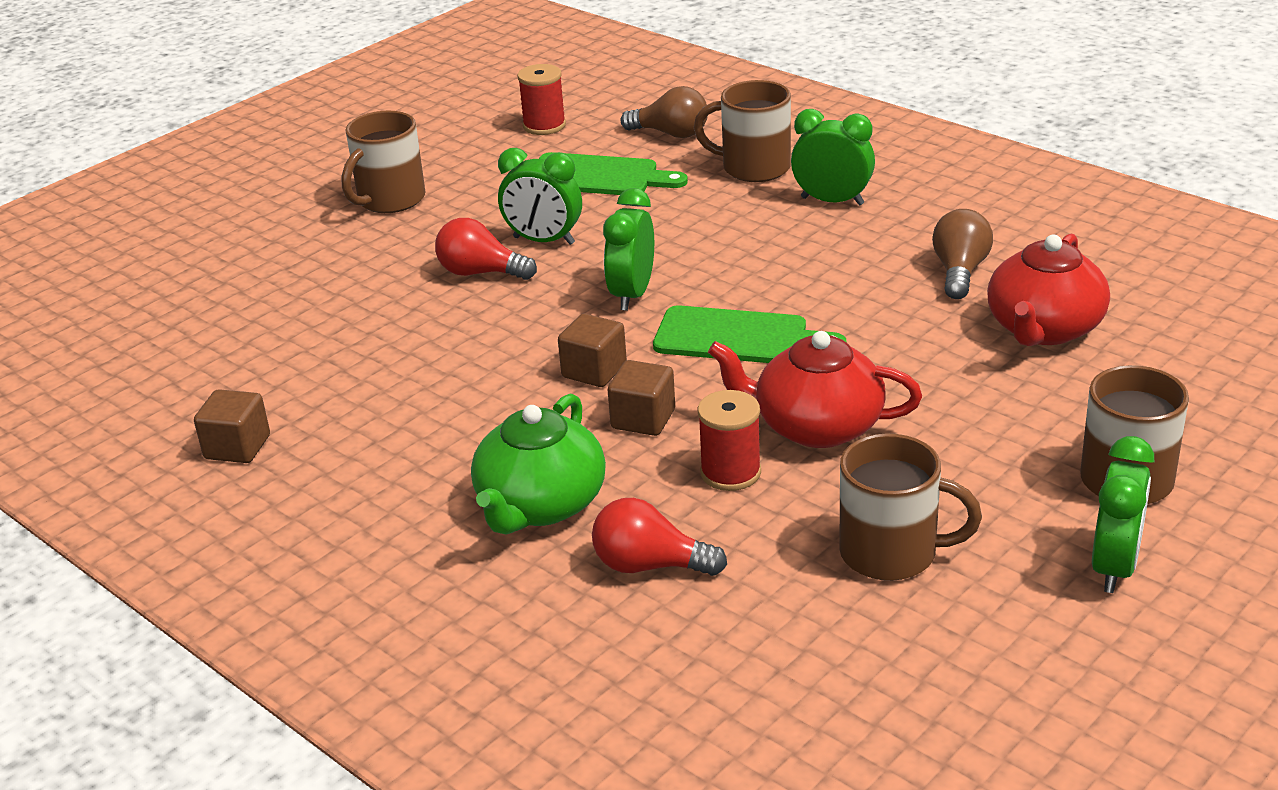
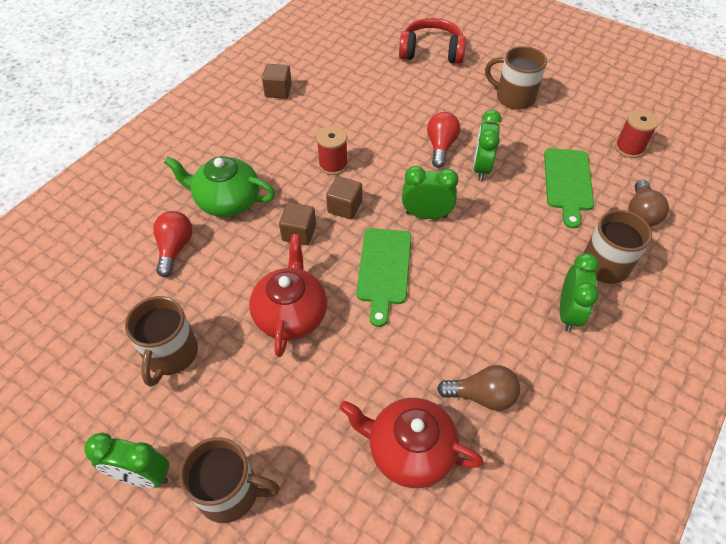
camera: 80 degrees right, 20 degrees up
red spool [698,390,761,491] -> red spool moved to [316,126,348,175]
none -> red headphones [399,18,466,64]

